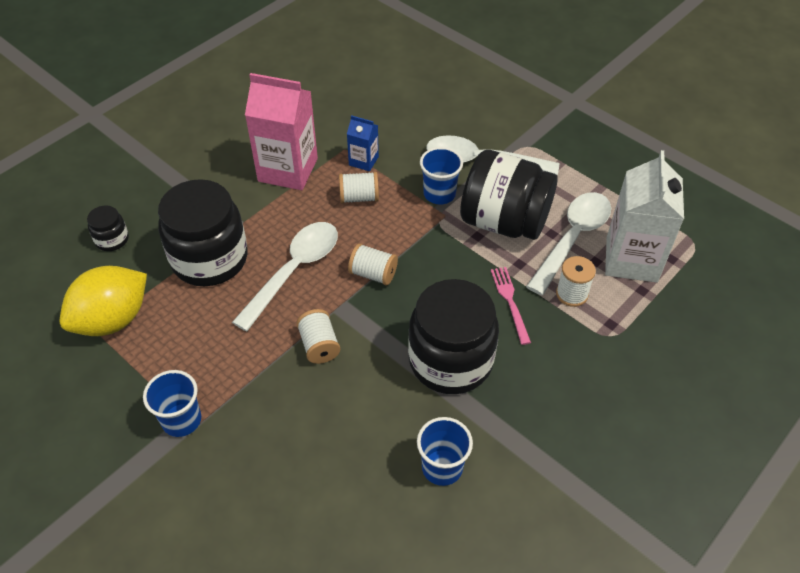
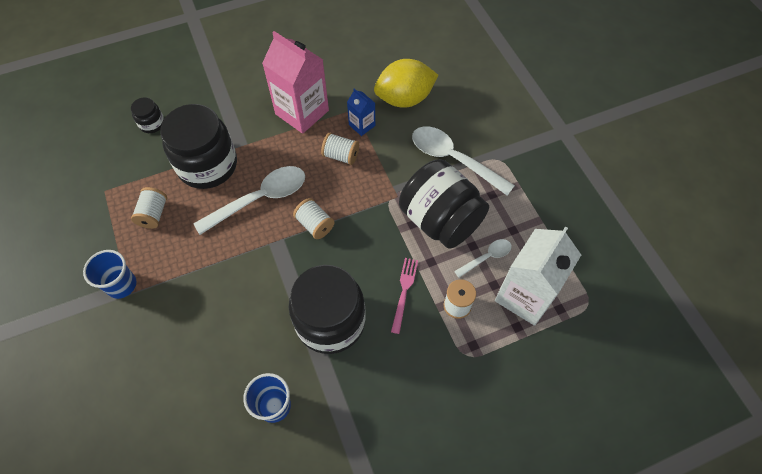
camera: 25 degrees right, 10 degrees up
yellow lemon [59,266,147,336] -> yellow lemon moved to [374,59,438,108]
white spool [296,309,340,364] -> white spool moved to [131,187,167,229]
blue cup [420,147,463,205] -> none
white spoon [526,192,611,295] -> white spoon [454,239,511,278], size x0.52

